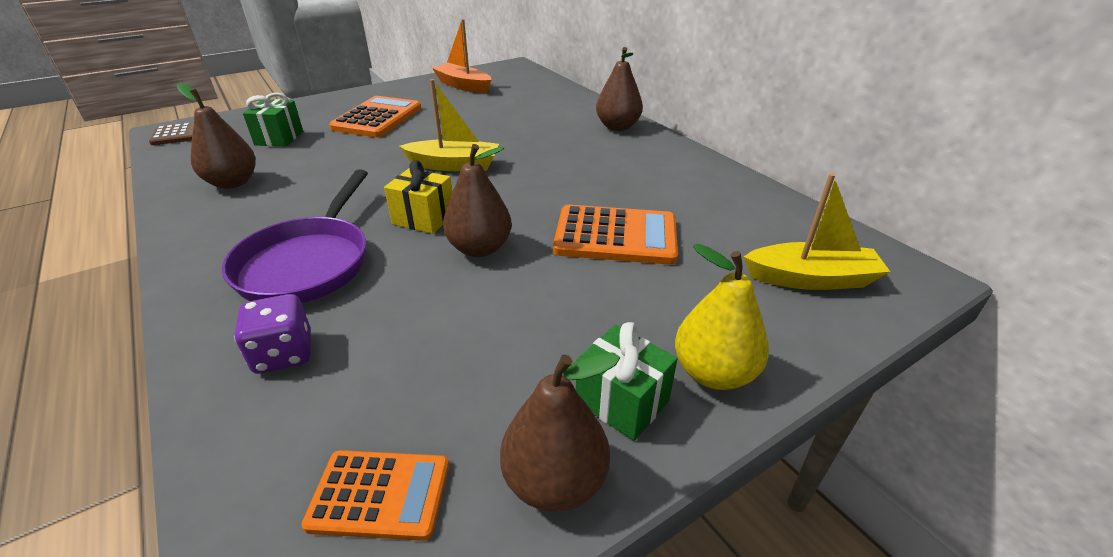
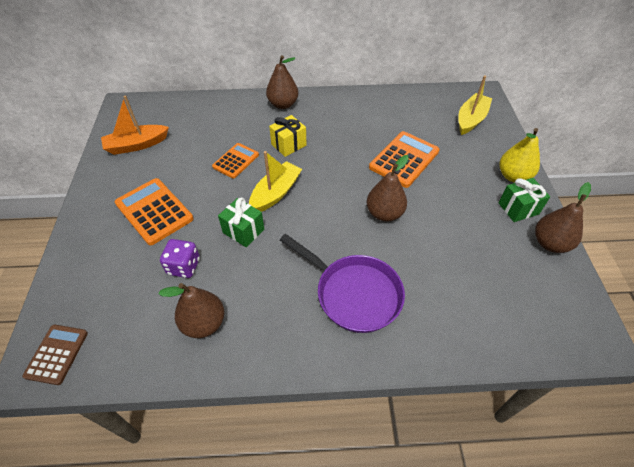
camera: 60 degrees left, 15 degrees up
purple dice [234,294,311,374] -> purple dice moved to [160,239,200,278]
green gift [243,93,303,147] -> green gift moved to [218,197,264,247]
orange calculator [301,450,449,541] -> orange calculator moved to [212,143,259,178]
yellow gift [384,160,452,234] -> yellow gift moved to [269,115,306,157]

